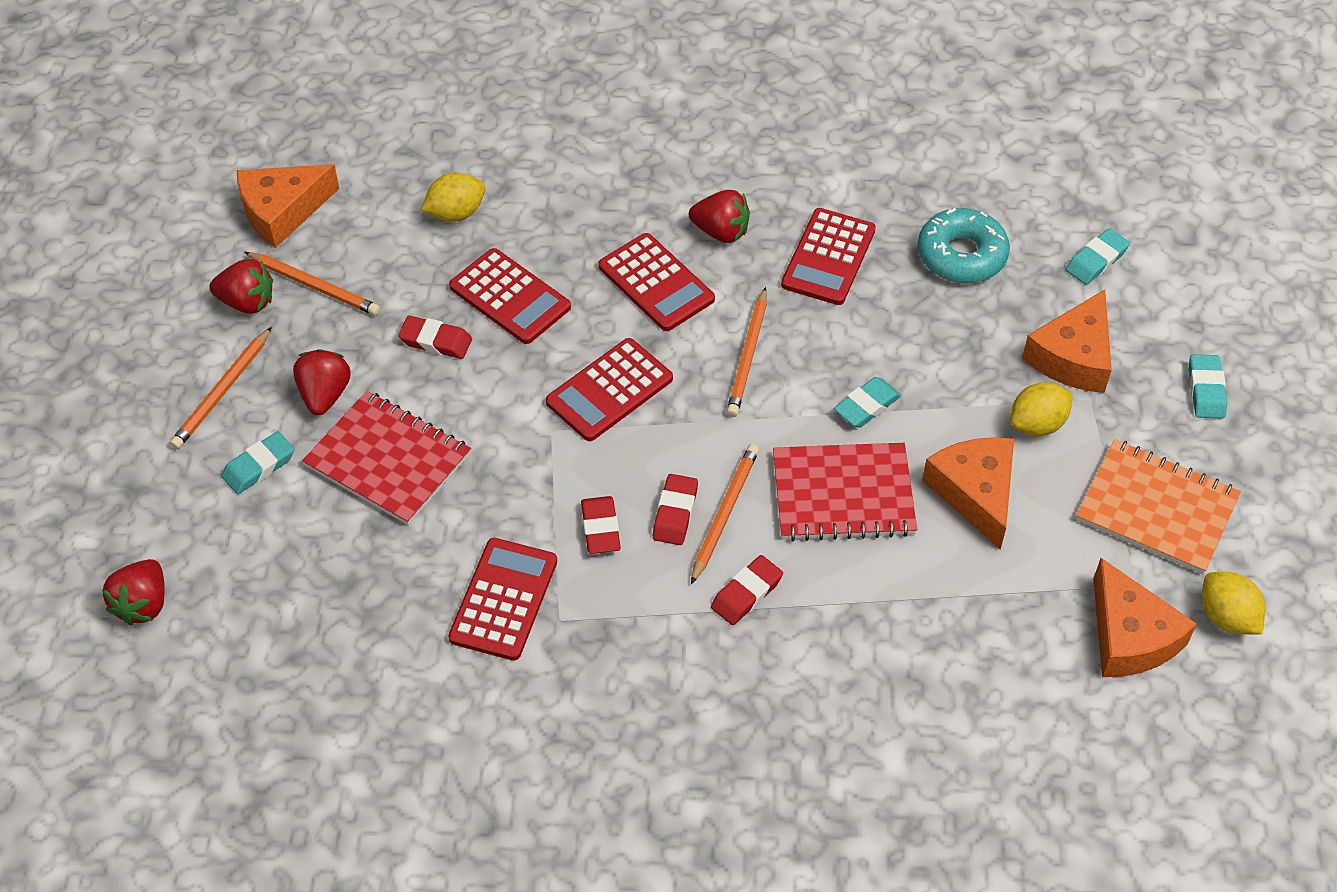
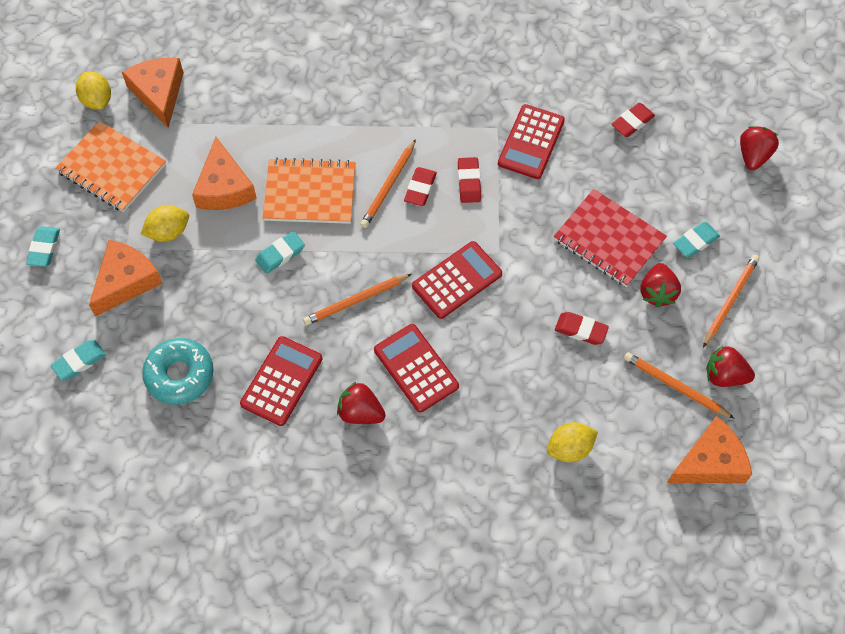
camera: 175 degrees left, 10 degrees up
red calculator [449,248,571,344] -> none
red eraser [711,555,783,625] -> red eraser moved to [611,103,655,137]
orange pencil [726,287,767,417] -> orange pencil turned 135 degrees counterclockwise [303,274,412,325]
red notebook [773,443,917,541] -> orange notebook [262,157,356,224]

